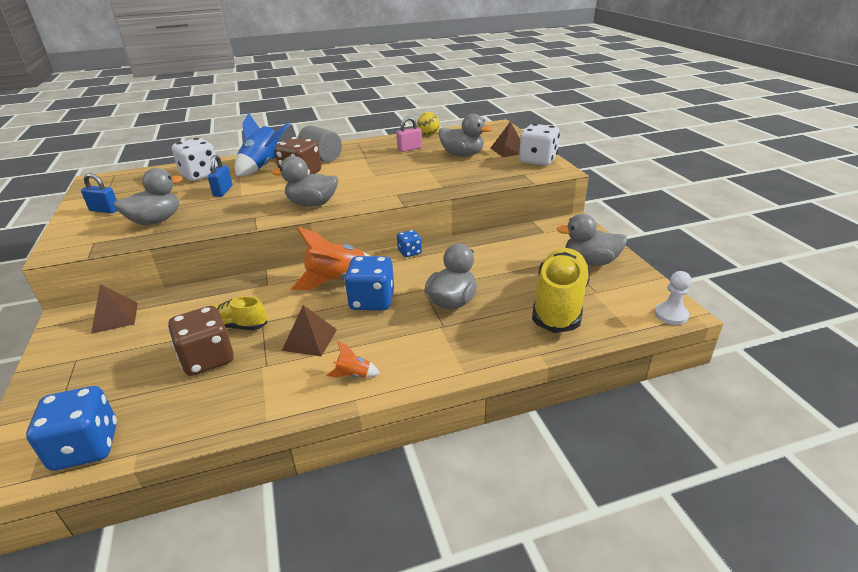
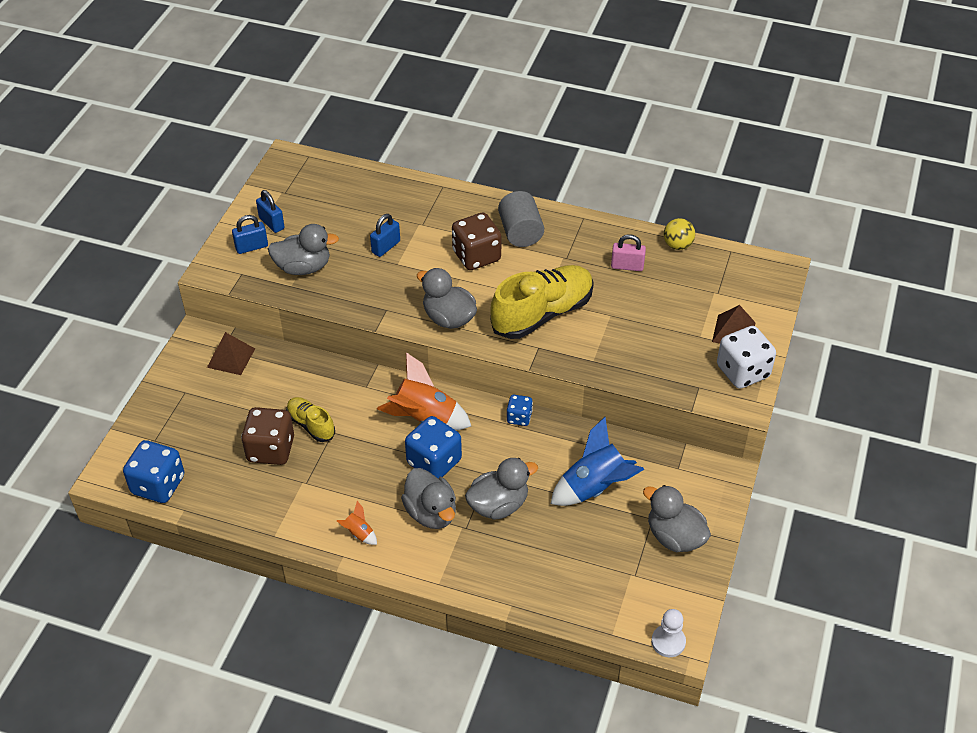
camera: 35 degrees right, 15 degrees up
white dice [172,138,218,181] -> none
blue rocket [235,113,290,176] -> blue rocket moved to [551,417,645,506]
brown pyramid [282,305,337,356] -> none
grey duck [439,114,492,156] -> grey duck moved to [401,468,456,529]
yellow shoe [532,248,590,333] -> yellow shoe moved to [491,265,594,339]
none -> blue padlock [232,215,268,254]

